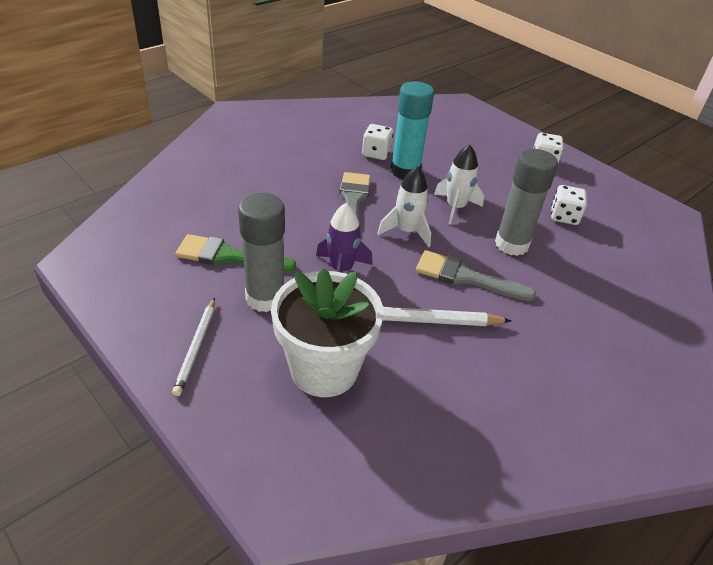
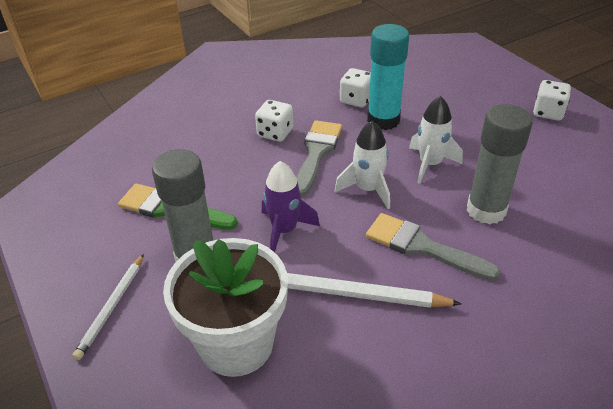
camera: 15 degrees right, 0 degrees up
white dice [551,185,587,225] -> white dice moved to [255,100,293,142]

